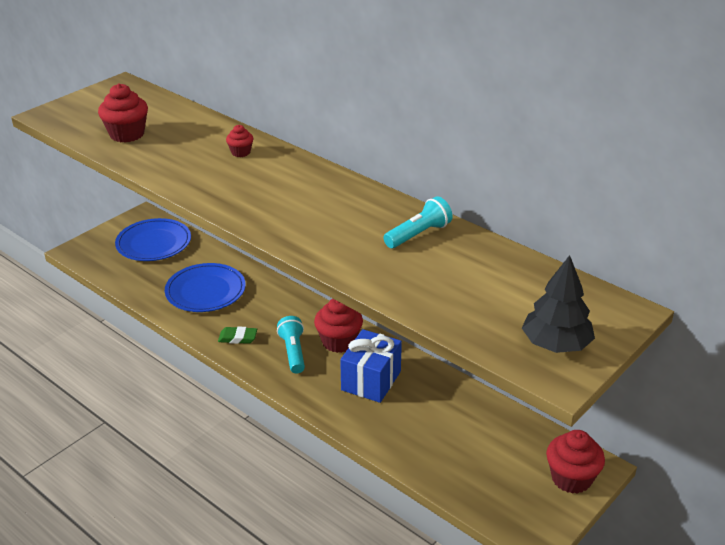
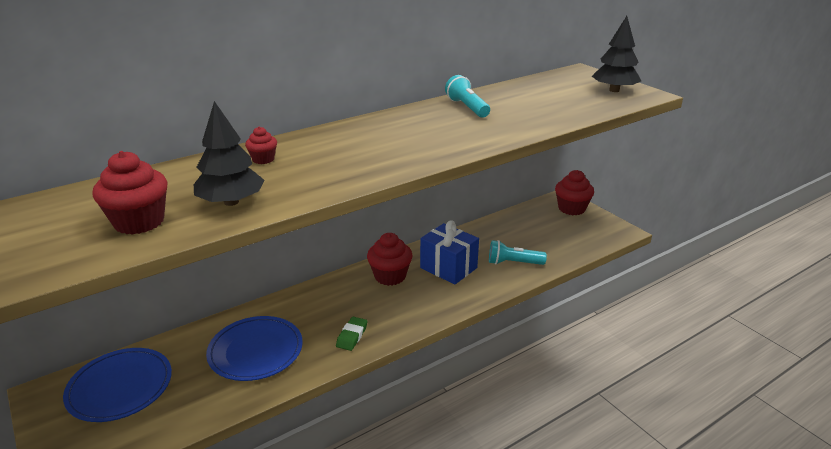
camera: 75 degrees left, 5 degrees down
turquoise flashlight [277,316,305,374] -> turquoise flashlight moved to [489,240,547,265]
none -> black tree [194,101,265,206]

